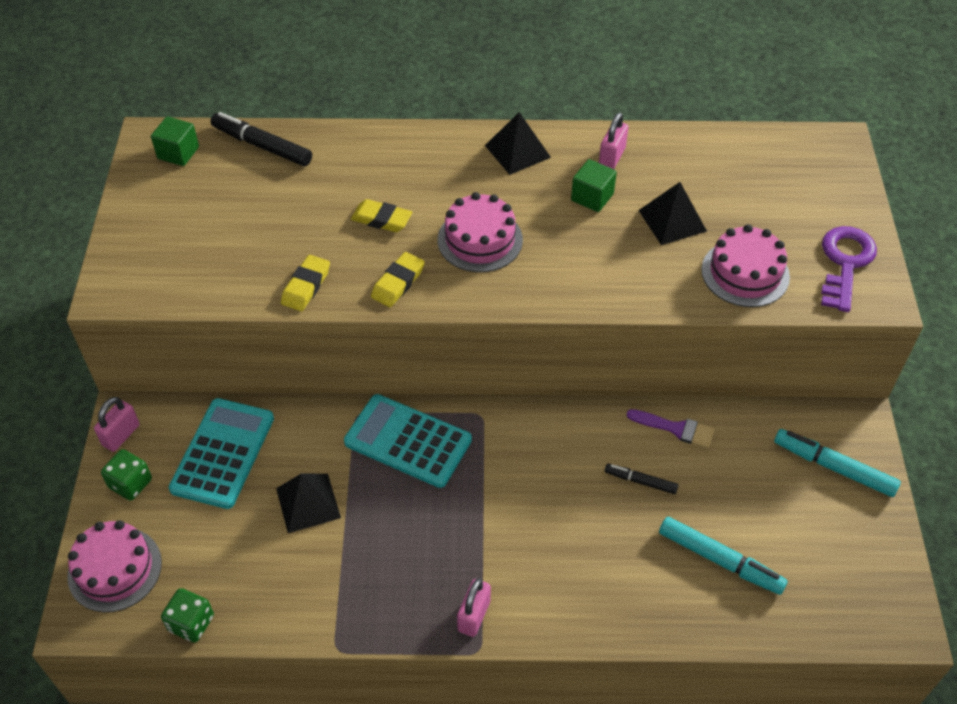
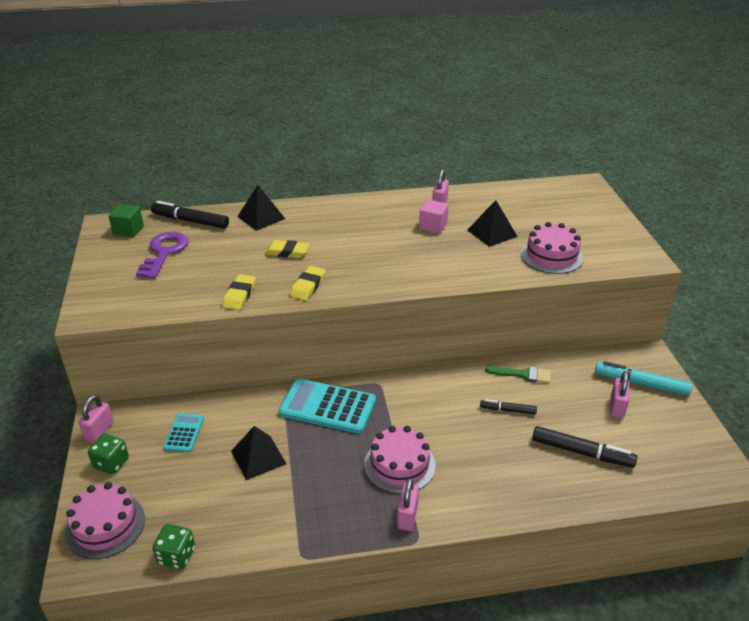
camera: 10 degrees left, 15 degrees down
turquoise calculator [169,398,274,509] -> turquoise calculator [164,413,204,452], size x0.53
pink cake [438,192,523,272] -> pink cake moved to [364,426,436,494]
black pyramid [485,112,551,175] -> black pyramid moved to [237,185,285,231]
green cube [571,159,617,212] -> pink cube [419,200,449,234]
purple brush [627,409,715,448] -> green brush [485,366,551,383]
turquoise marker [659,517,788,595] -> black marker [532,426,637,468]
purple key [821,226,877,312] -> purple key moved to [136,232,189,279]
none -> pink padlock [610,371,629,418]

